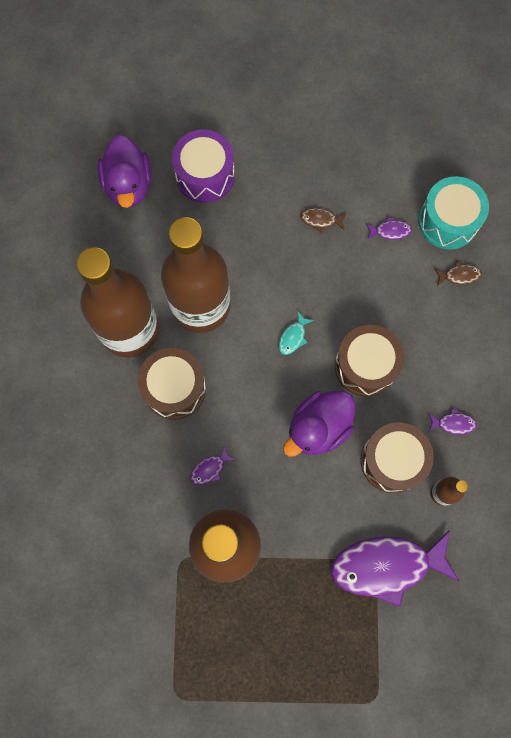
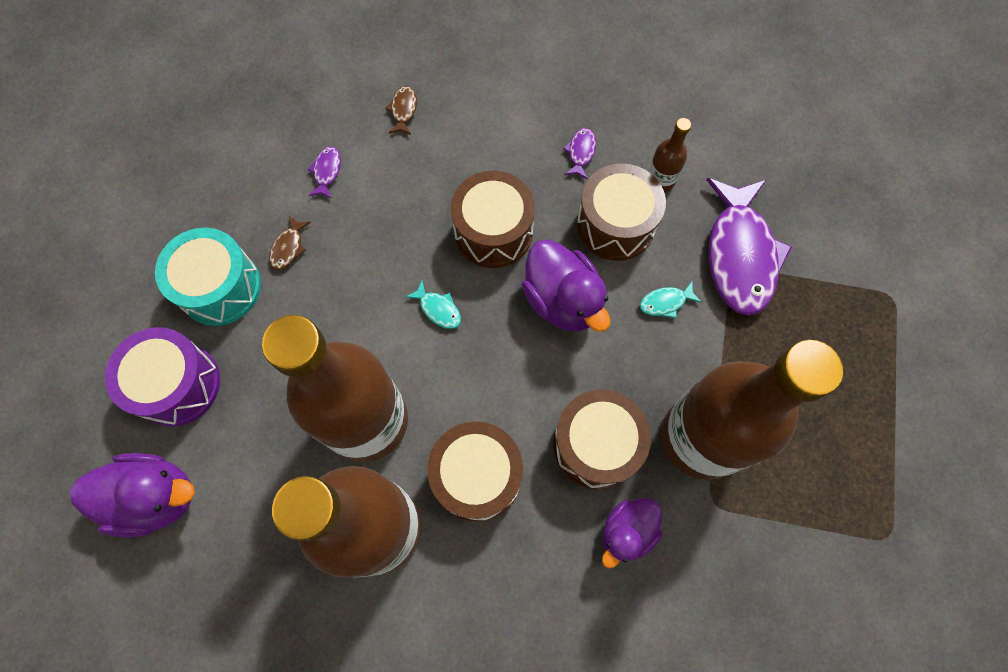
camera: 80 degrees left, 5 degrees down
purple fish [190,446,235,485] -> brown drum [553,389,651,490]
turquoise drum [418,176,489,250] -> turquoise drum moved to [155,228,261,326]
none -> purple duck [602,498,662,568]
none -> turquoise fish [640,281,702,318]

